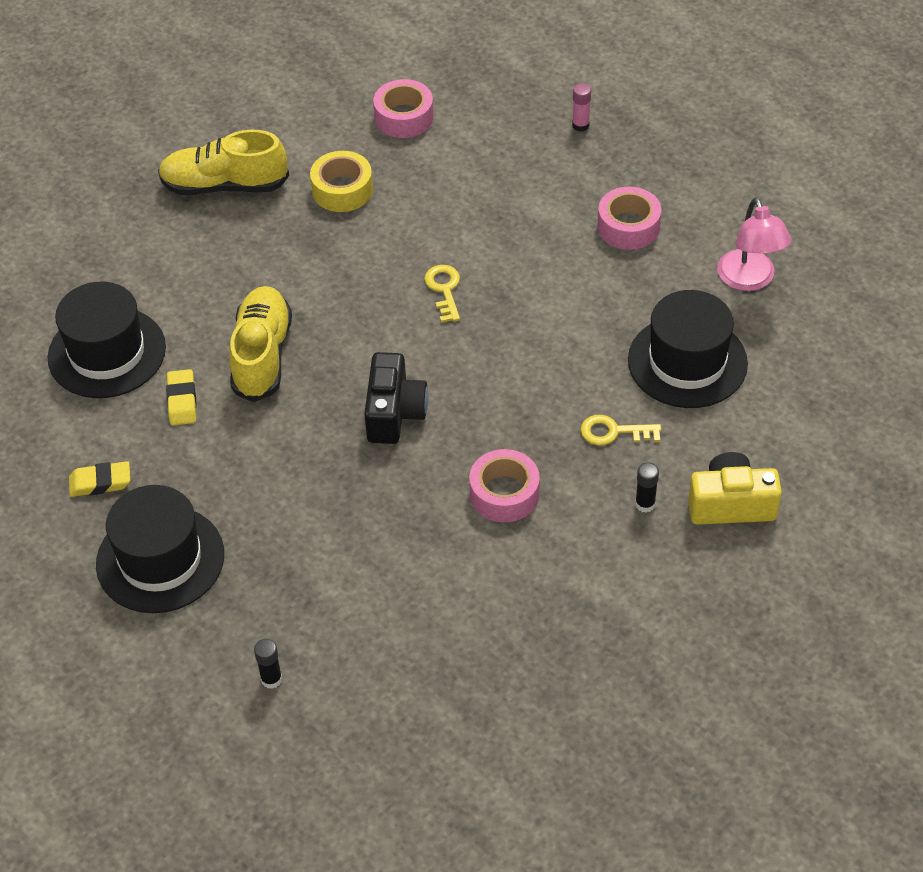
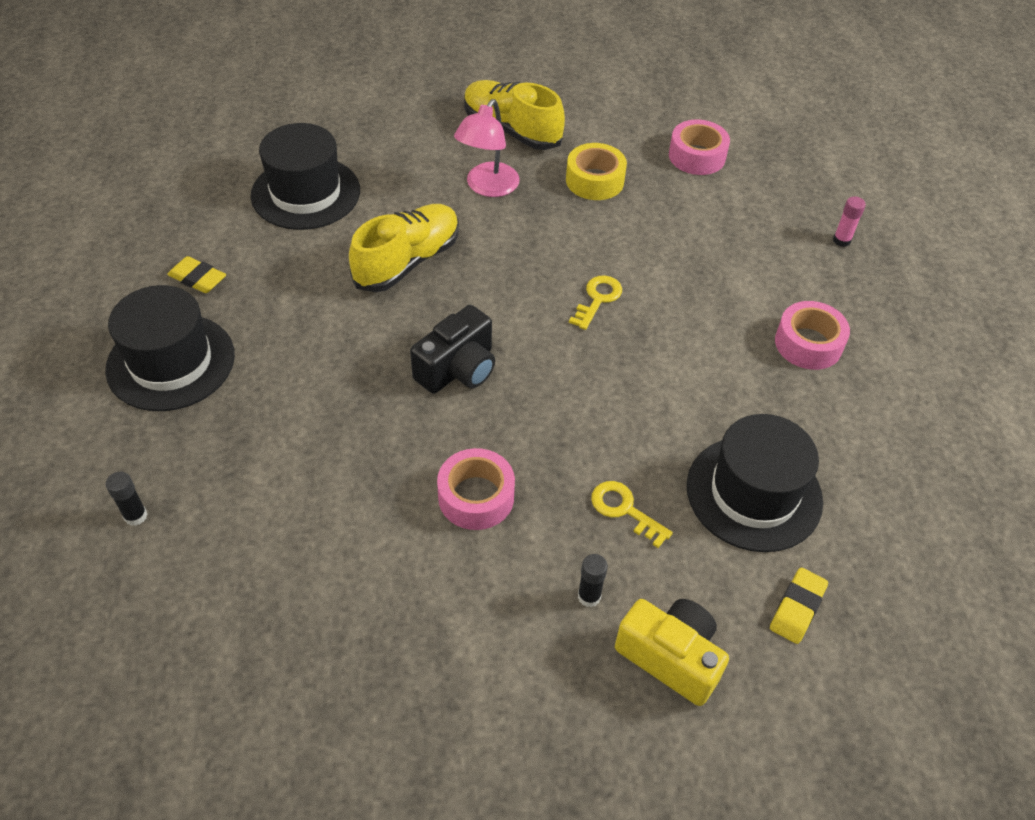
camera: 35 degrees right, 0 degrees up
yellow eraser [166,369,197,426] -> yellow eraser moved to [770,568,828,644]
pink lamp [717,197,792,291] -> pink lamp moved to [454,99,520,197]

